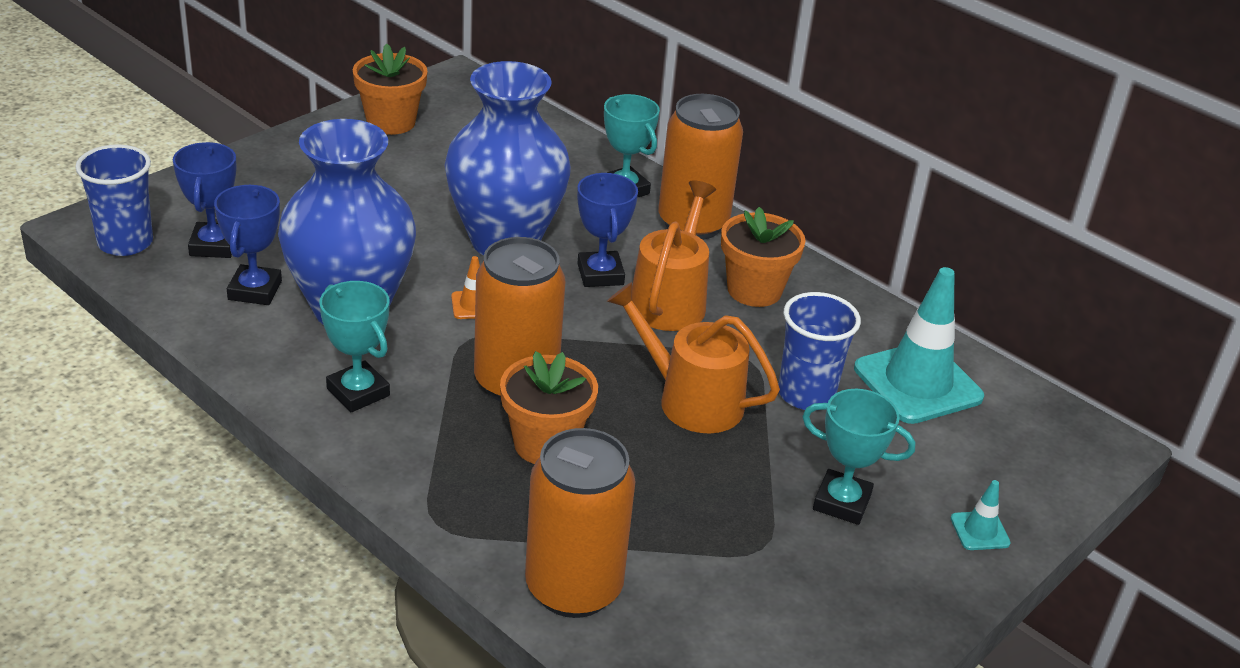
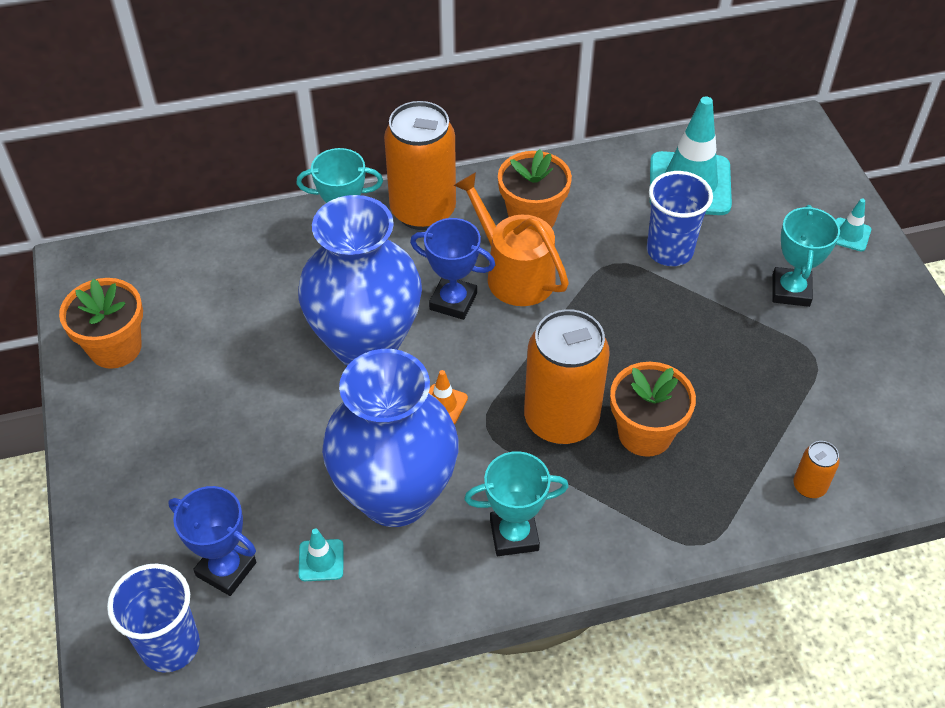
camera: 55 degrees left, 15 degrees up
blue trophy [214,185,282,305] -> turquoise traffic cone [299,528,344,581]
orange can [525,428,635,618] -> orange can [794,441,839,498], size x0.44
orange watering can [607,282,780,433] -> none
turquoise trophy [802,389,915,525] -> turquoise trophy turned 45 degrees counterclockwise [772,205,840,307]

